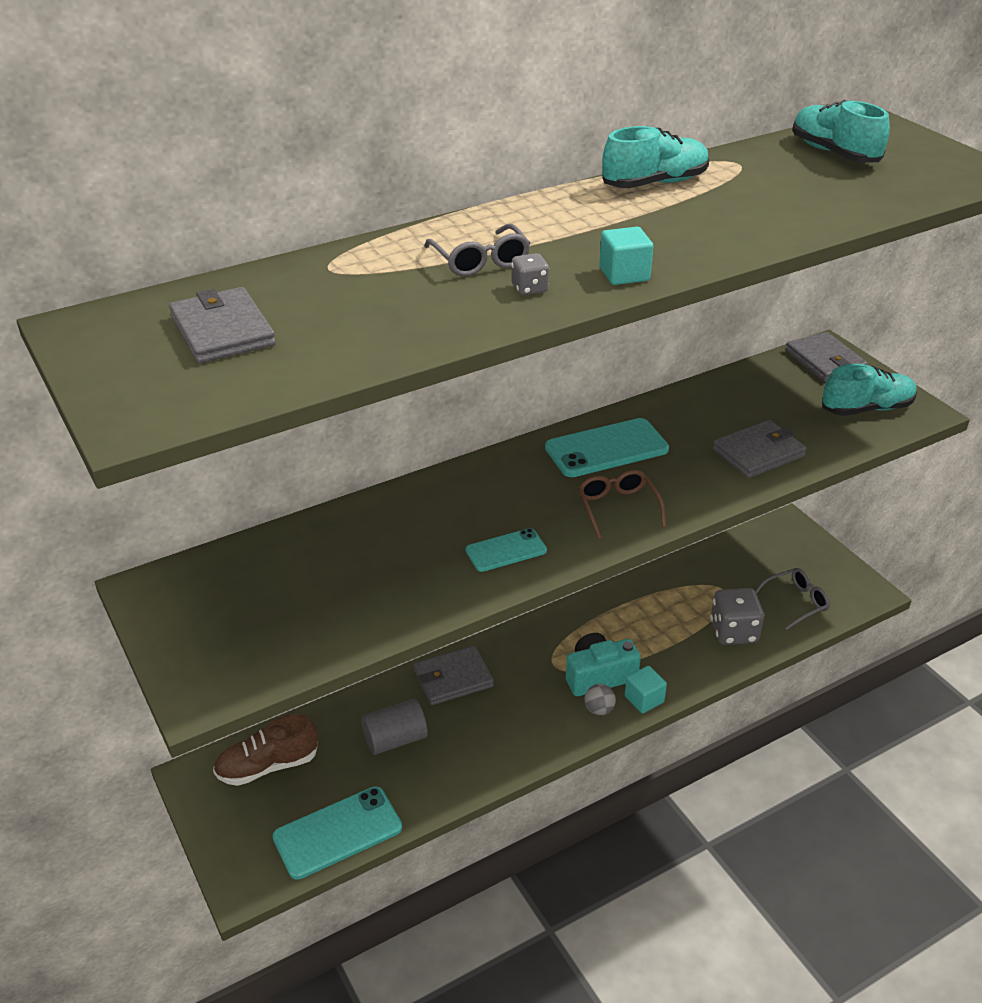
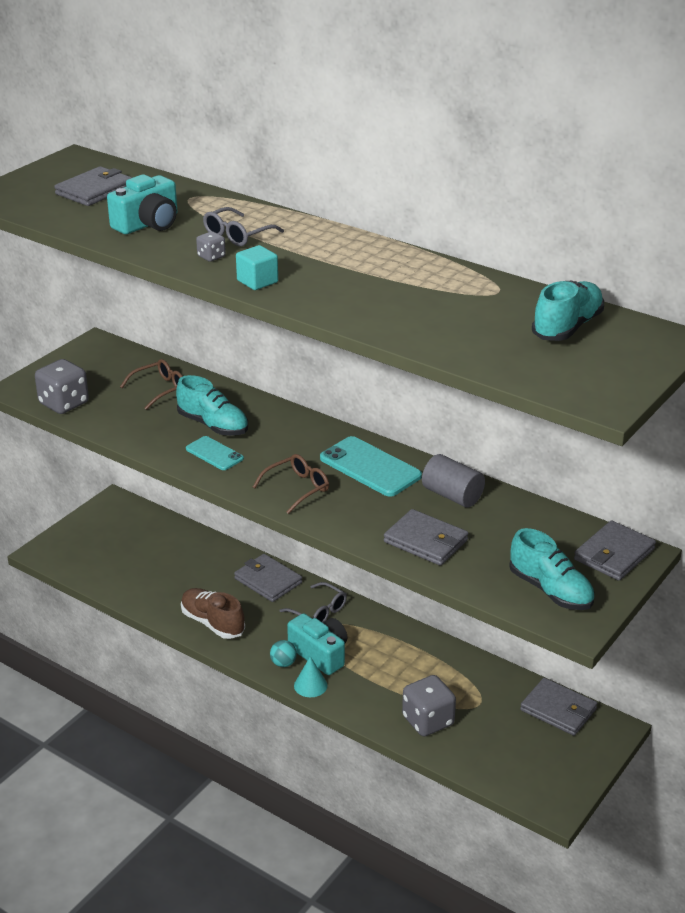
camera: 65 degrees right, 5 degrees down
brown shoe [213,714,318,786] -> brown shoe moved to [181,588,245,639]
turquoise phone [273,786,402,880] -> none
grey cylinder [361,699,428,755] -> grey cylinder moved to [422,454,485,508]
grey ball [585,684,616,715] -> turquoise ball [270,640,297,667]
turquoise shoe [602,126,710,188] -> turquoise shoe moved to [176,375,248,436]
turquoise cube [625,666,667,713] -> turquoise cone [294,656,328,697]
grey glasses [756,568,830,630] -> grey glasses moved to [279,582,347,623]
none -> grey dice [35,359,89,414]
none -> turquoise camera [107,174,177,234]
none -> brown glasses [120,359,183,410]
none -> grey wallet [520,678,597,736]

